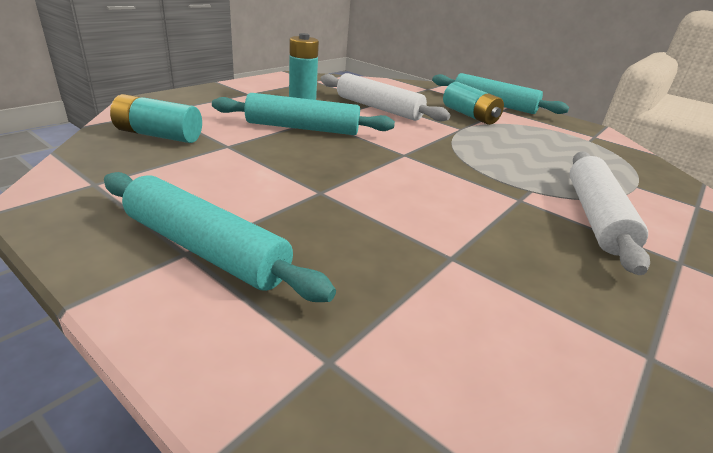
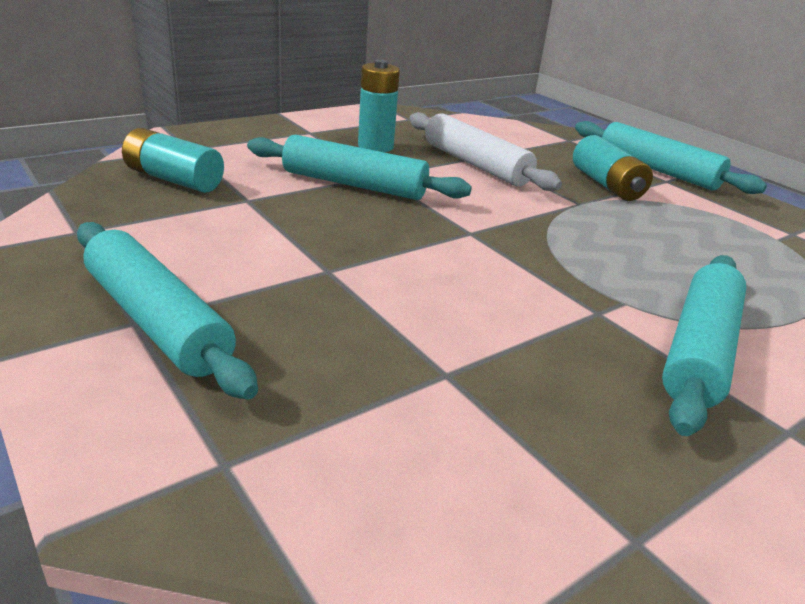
camera: 15 degrees right, 0 degrees up
white rolling pin [570,152,650,275] -> turquoise rolling pin [662,255,746,436]

